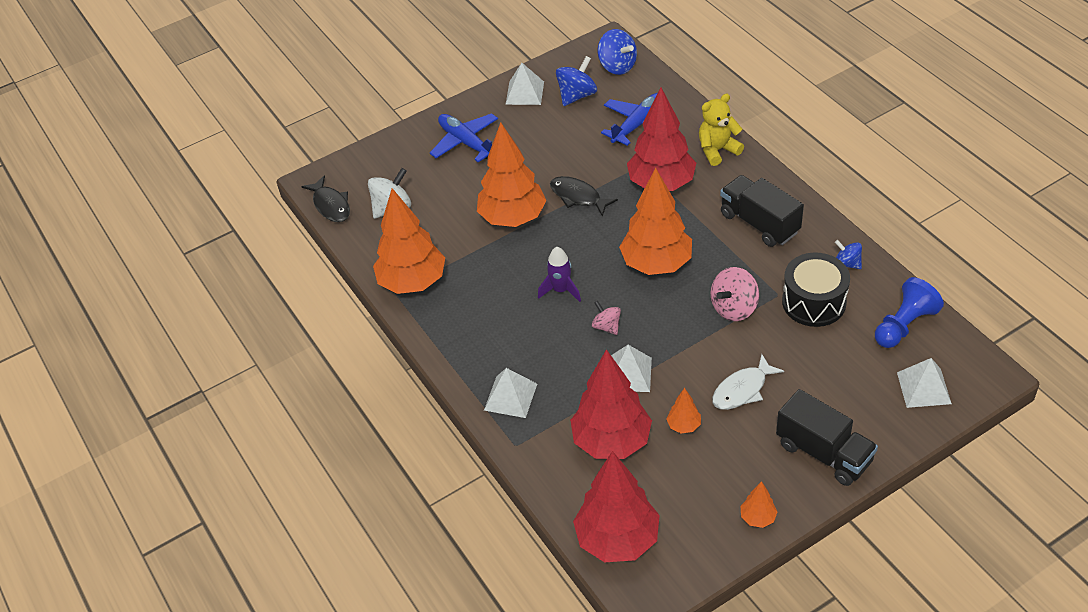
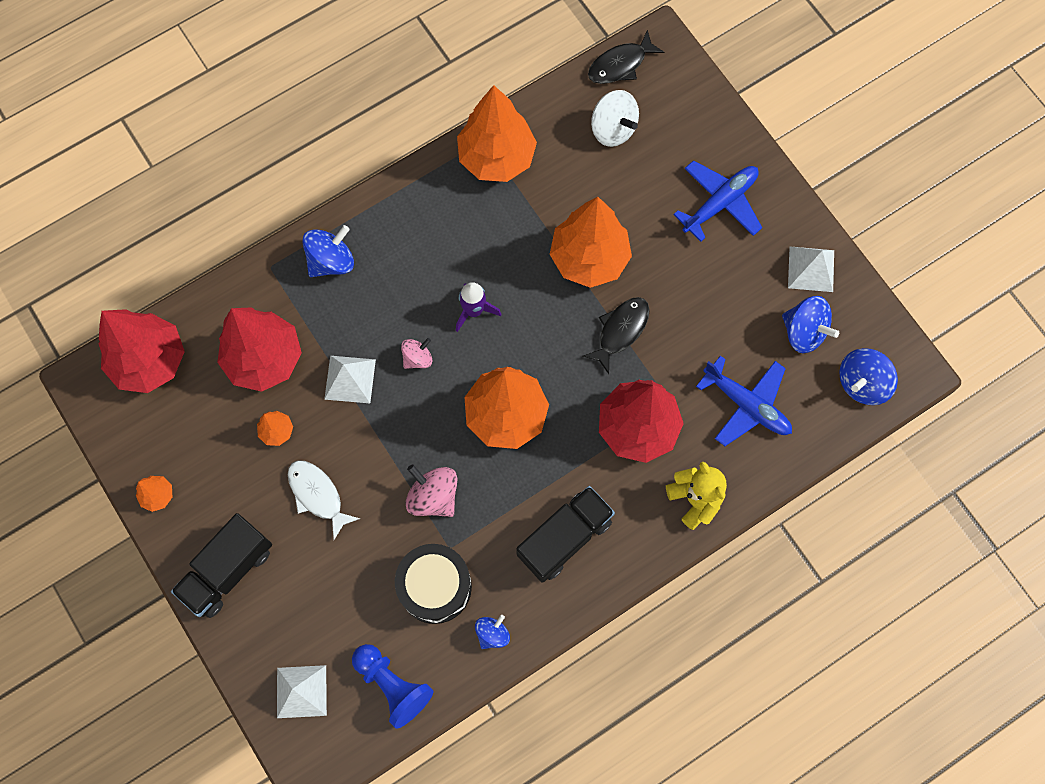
camera: 85 degrees right, 25 degrees up
white pyramid [484,368,537,418] -> blue spinning top [302,225,354,277]

